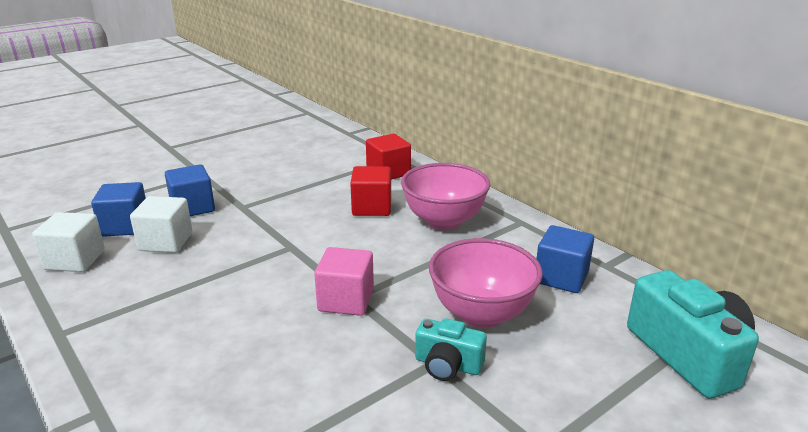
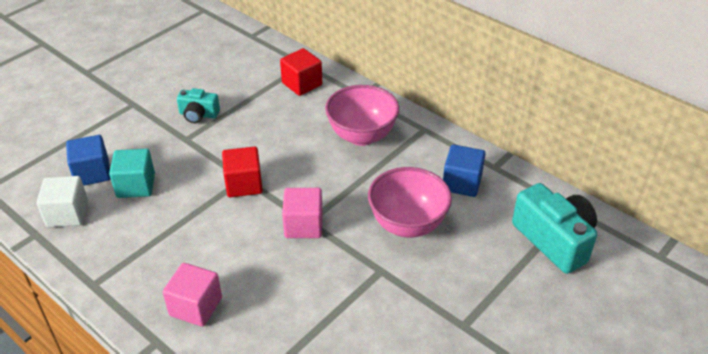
camera: 10 degrees left, 15 degrees up
white cube [130,196,193,253] -> turquoise cube [109,149,155,198]
blue cube [165,164,215,216] -> none
red cube [350,166,391,216] -> red cube moved to [222,146,263,197]
turquoise camera [415,318,487,381] -> turquoise camera moved to [177,88,220,123]
none -> pink cube [163,263,222,327]

